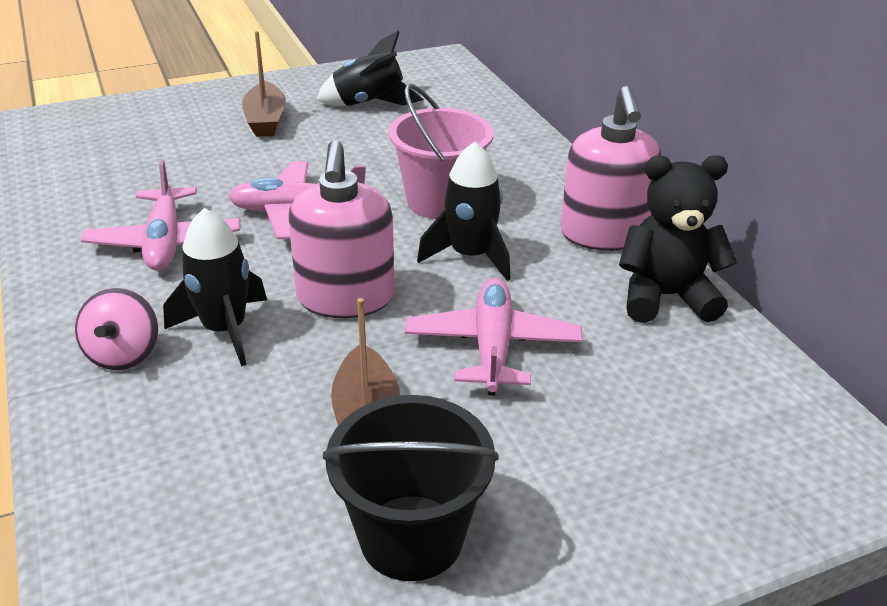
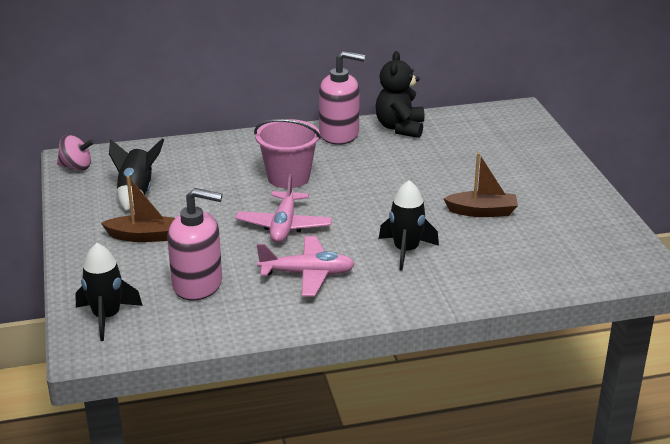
camera: 80 degrees left, 5 degrees down
pink spinning top [75,288,158,370] -> pink spinning top moved to [57,135,94,171]
pink soap dispenser [288,140,395,318] -> pink soap dispenser moved to [167,188,222,301]
black bucket [323,395,499,581] -> none
pink plane [405,278,583,395] -> none
black rocket [417,142,510,281] -> black rocket moved to [75,243,143,341]

